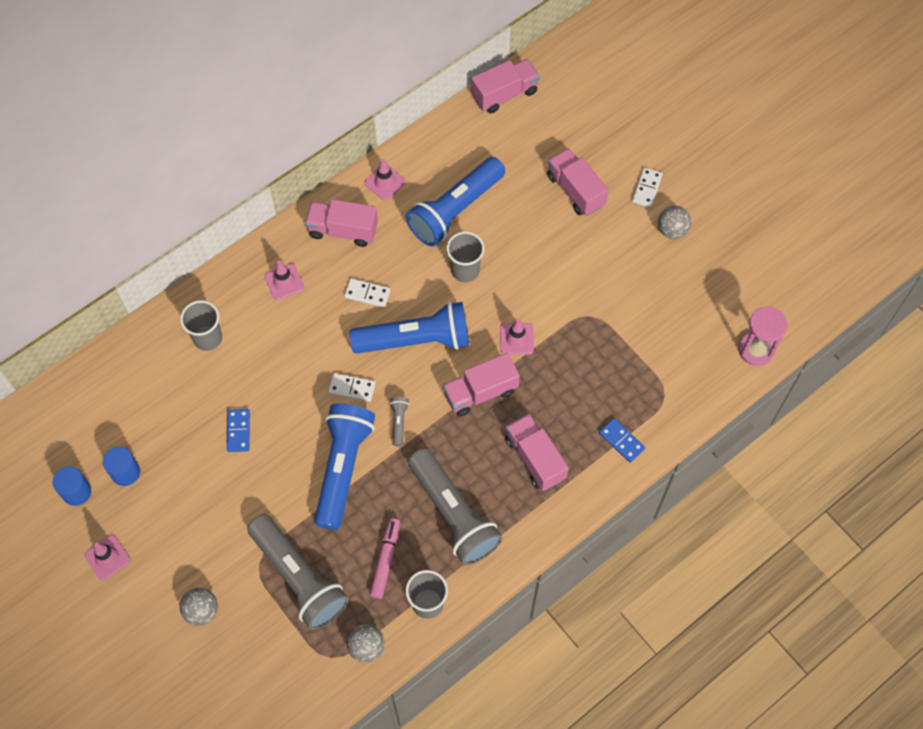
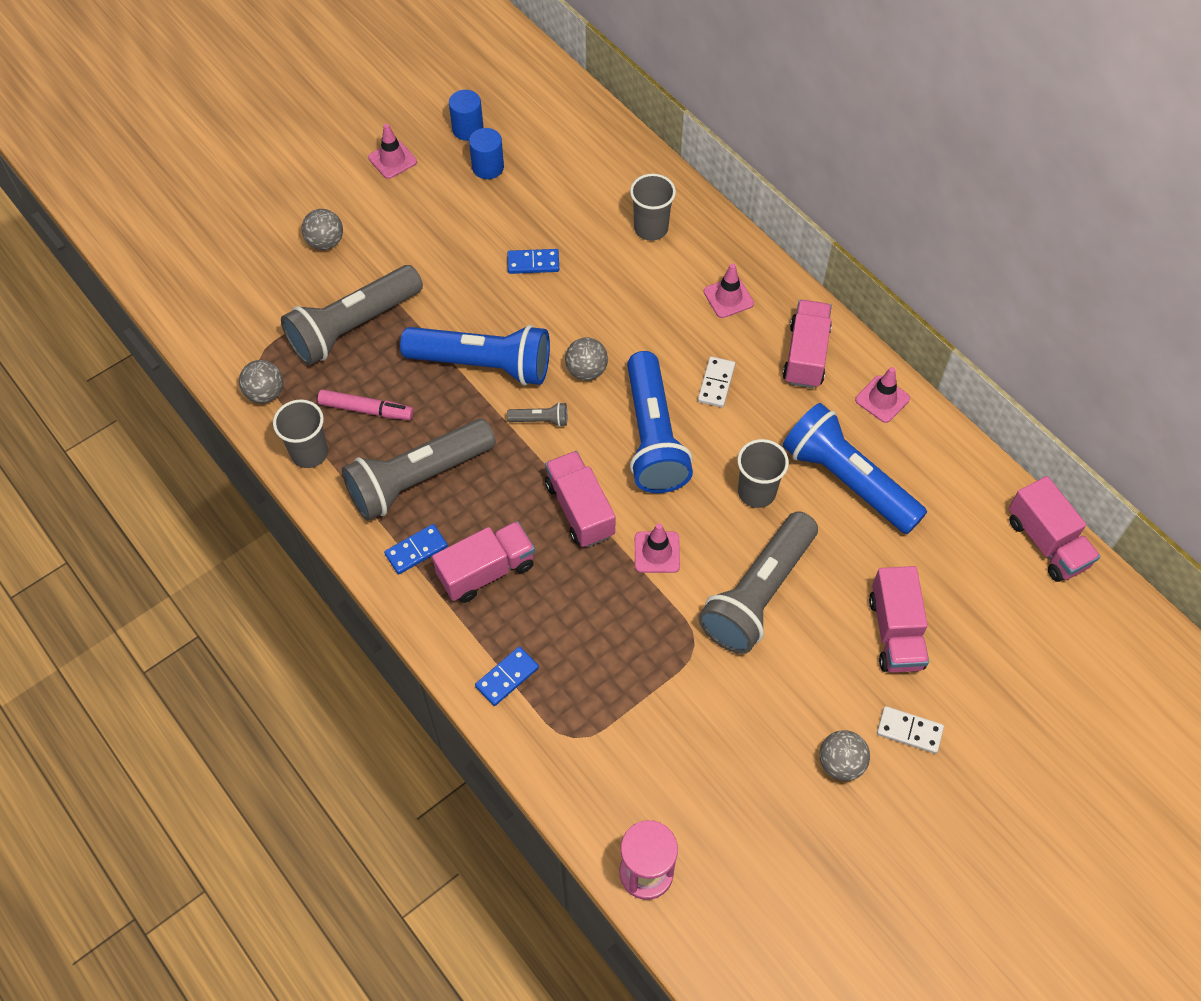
camera: 90 degrees right, 5 degrees down
white domino [328,373,376,402] -> grey ball [565,337,608,381]
pink truck [547,148,609,216] -> pink truck turned 120 degrees clockwise [869,566,929,673]
none -> blue domino [384,524,448,574]
none -> grey flashlight [698,511,818,654]

